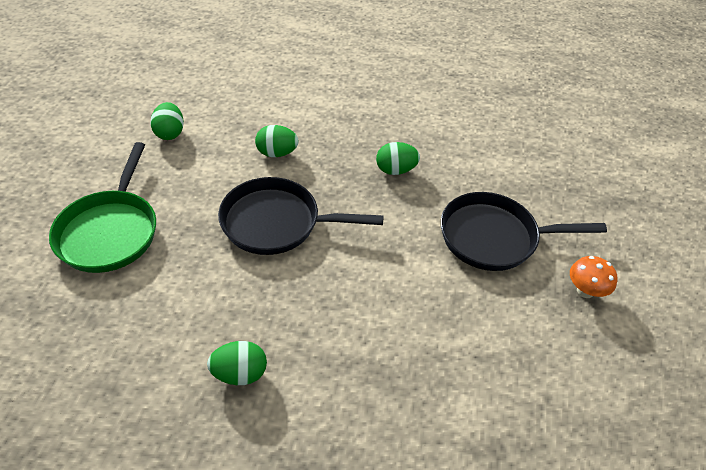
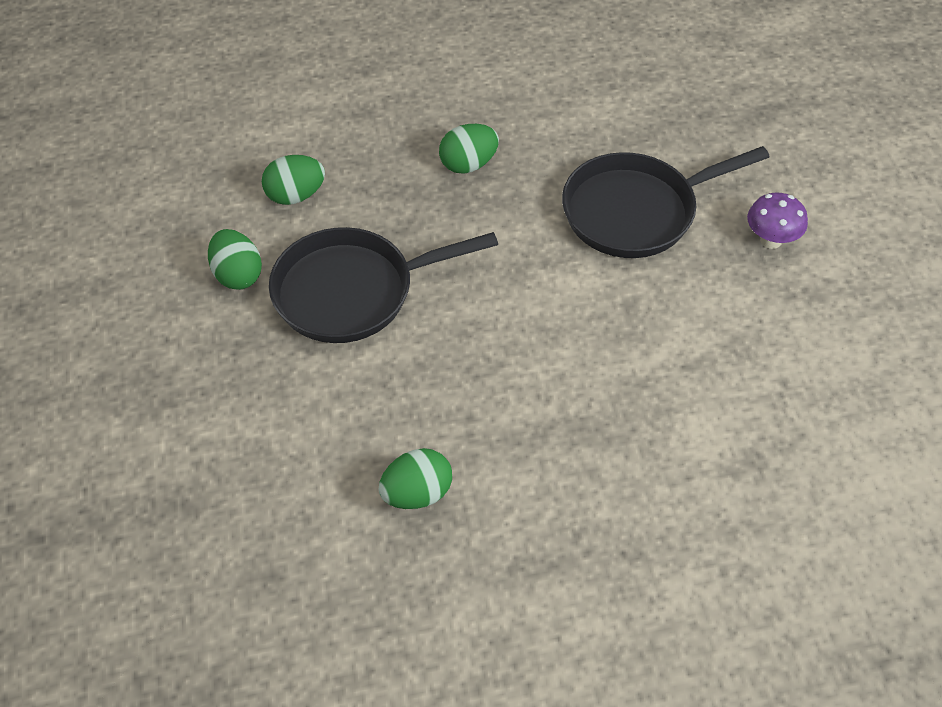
camera: 20 degrees left, 5 degrees up
green pan [49,142,156,273] -> none
green egg [150,102,184,140] -> green egg moved to [208,229,262,290]
orange mushroom [570,256,617,298] -> purple mushroom [747,192,808,249]

